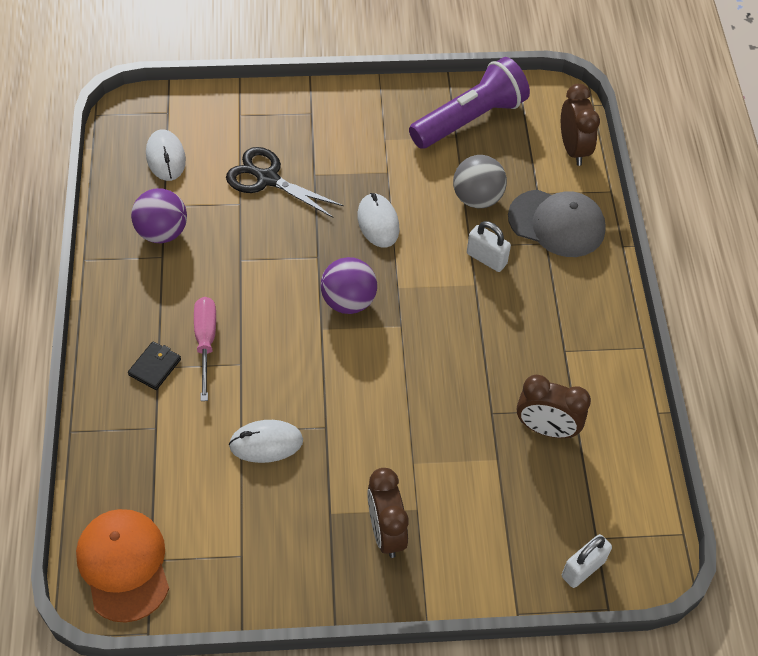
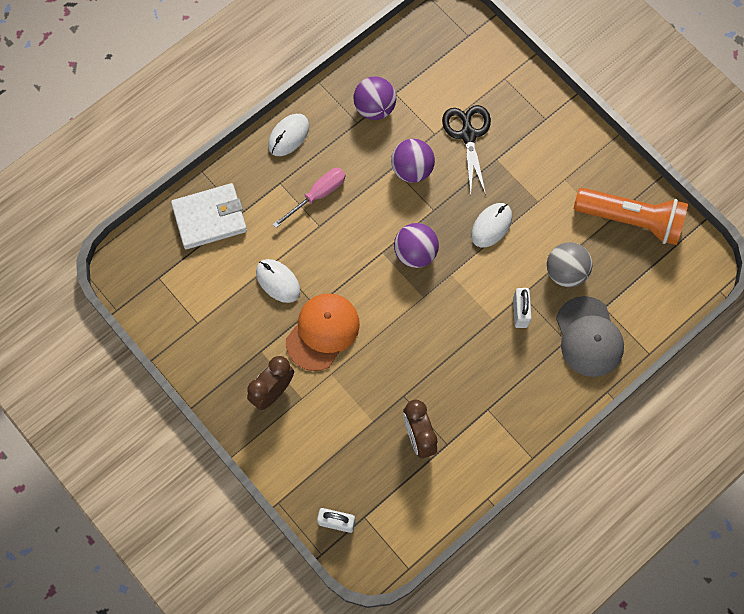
camera: 55 degrees right, 15 degrees up
orange cap [76,509,169,623] -> orange cap moved to [286,293,360,371]
black wallet [128,341,181,390] -> none
white mouse [146,129,186,181] -> white mouse moved to [268,114,309,156]
purple flashlight [409,57,530,149] -> orange flashlight [574,188,688,245]
brown clock [561,84,600,166] -> none
none -> white wallet [171,183,247,249]
none -> purple ball [391,139,435,183]

